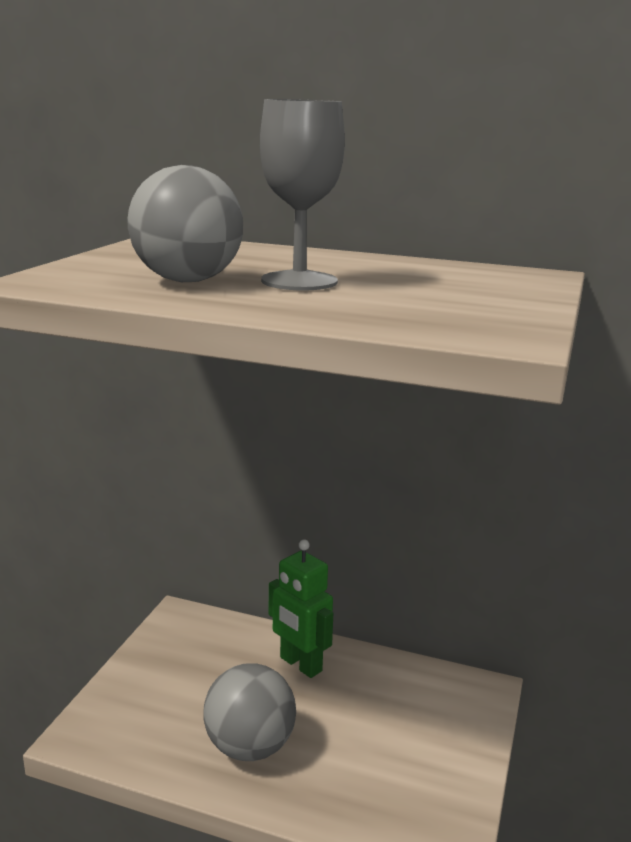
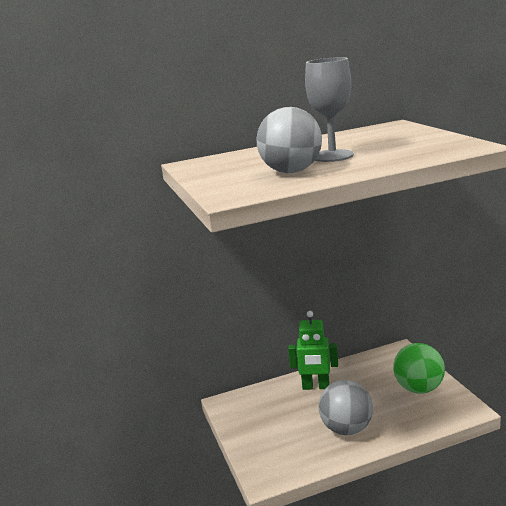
camera: 35 degrees left, 0 degrees up
none -> green ball [393,343,445,394]

